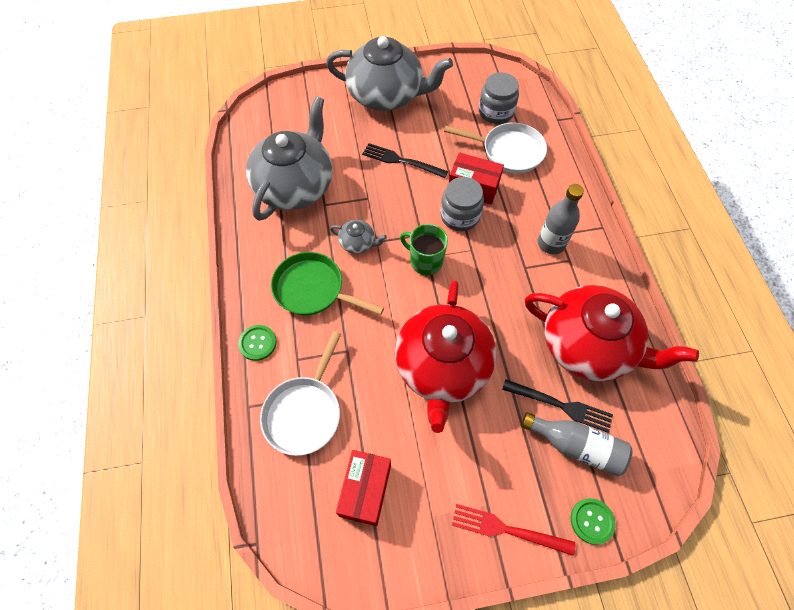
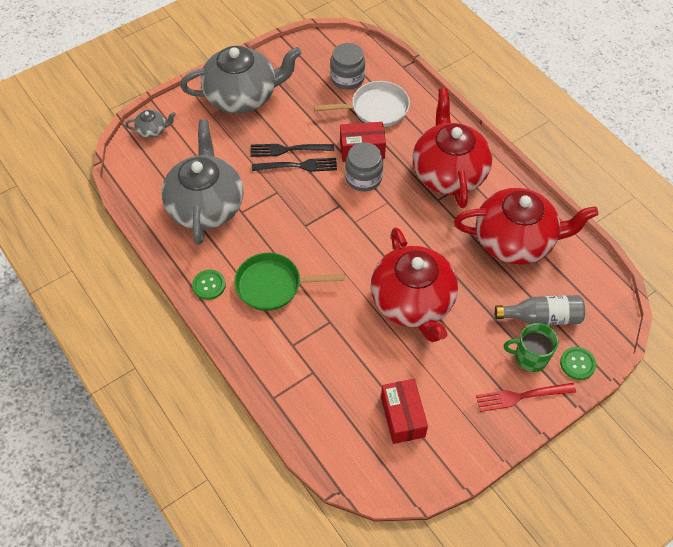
camera: 25 degrees left, 5 degrees down
green button [238,325,277,361] -> green button moved to [192,270,226,300]
white pan [260,331,341,456] -> none
grey teapot [330,220,387,254] -> grey teapot moved to [125,110,176,138]
green mug [400,224,448,275] -> green mug moved to [504,323,559,372]
black fork [502,379,613,433] -> black fork moved to [252,158,337,172]
grey bottle [538,184,584,254] -> red teapot [412,88,492,208]

